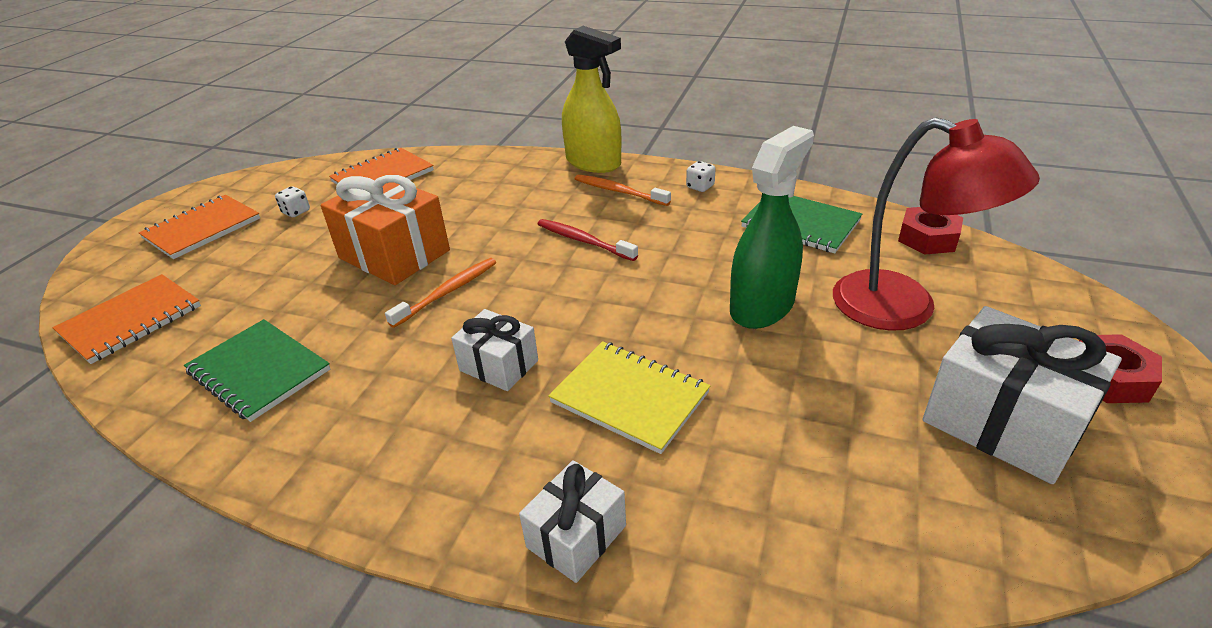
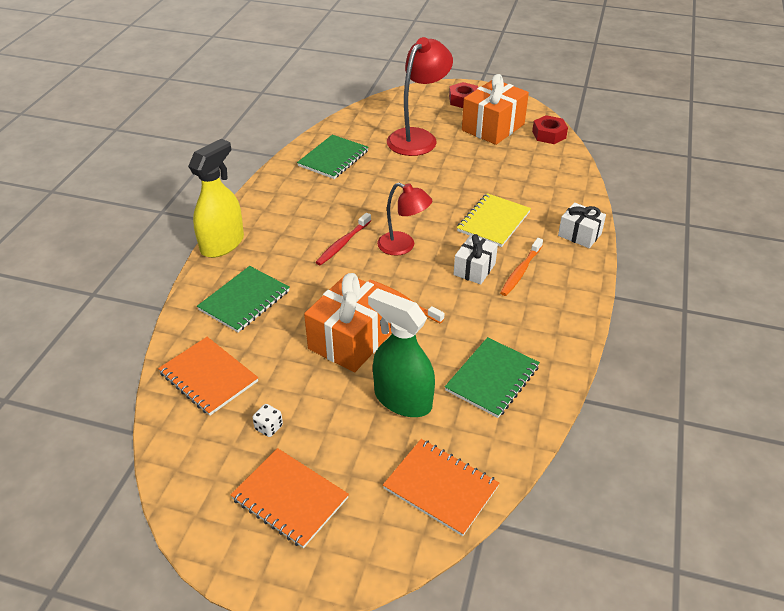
camera: 95 degrees left, 5 degrees up
orange toothbrush [575,174,671,206] -> orange toothbrush moved to [500,238,543,296]
white dice [686,161,715,192] -> none
green spray bottle [730,126,814,329] -> green spray bottle moved to [368,288,435,417]
red nut [898,207,963,255] -> red nut moved to [532,115,568,144]
white gift [922,306,1122,484] -> orange gift [462,74,529,145]
none -> green notebook [197,266,290,332]
none -> red lamp [377,183,432,256]

